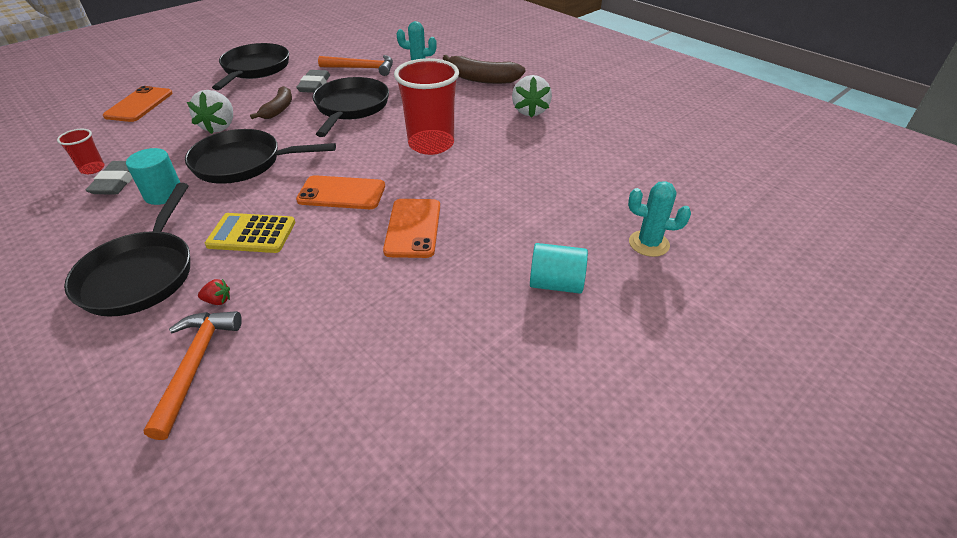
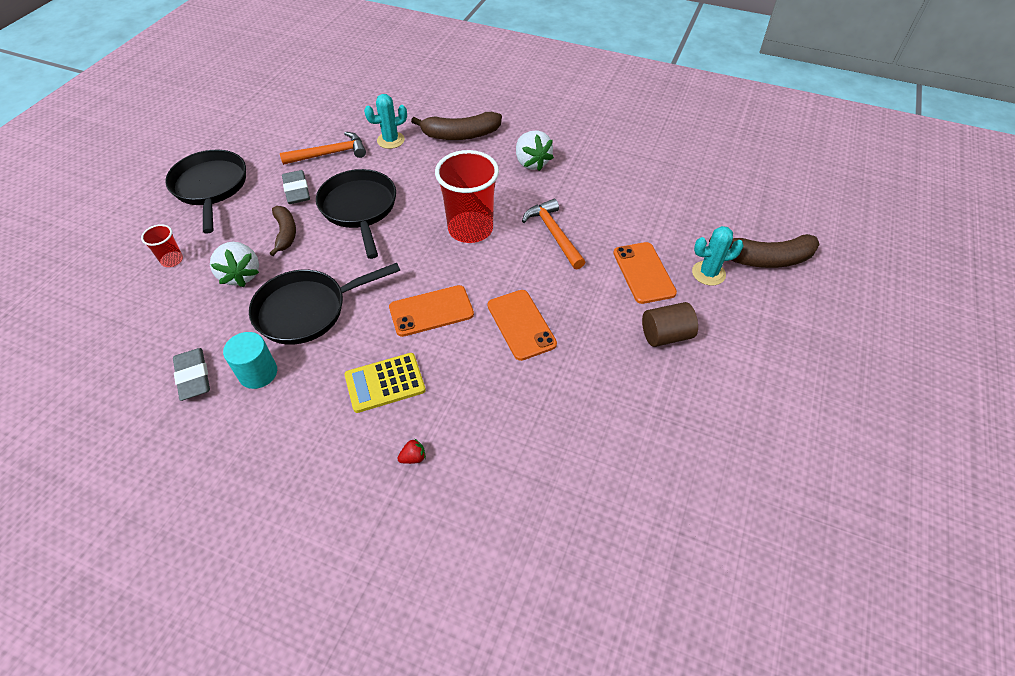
camera: 25 degrees left, 10 degrees up
red cup [57,129,105,174] -> red cup moved to [141,224,183,267]
black pan [64,183,190,317] -> none
orange phone [103,86,173,122] -> orange phone moved to [613,242,677,304]
orange hammer [143,311,242,440] -> orange hammer moved to [522,199,585,269]
turquoise cylinder [530,243,588,294] -> brown cylinder [642,302,698,347]
none -> brown banana [709,234,820,268]

